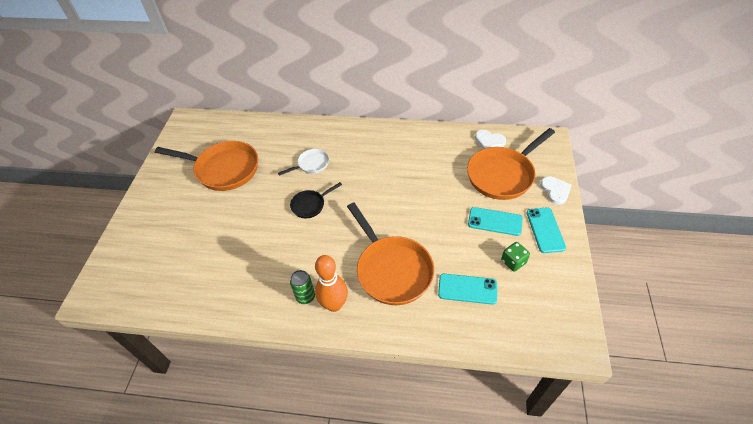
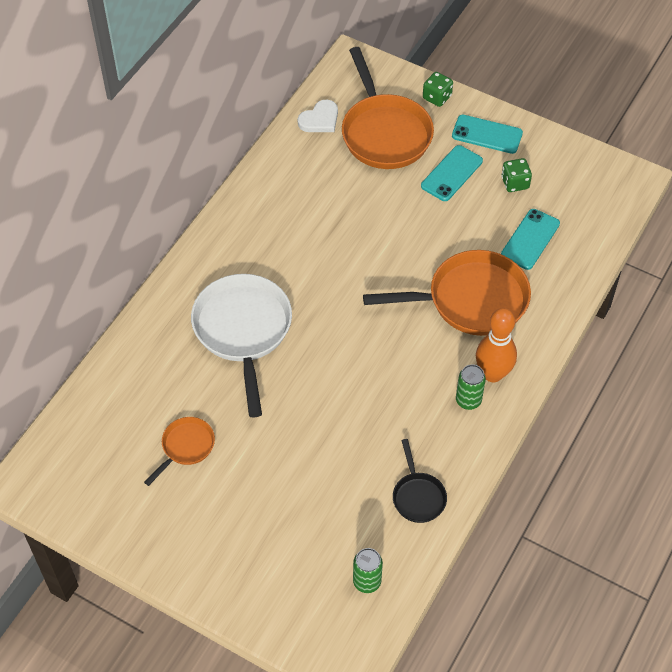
camera: 70 degrees left, 5 degrees up
orange pan [155,141,258,191] -> orange pan [144,417,215,486], size x0.50
white pan [278,149,329,176] -> white pan [191,274,292,418], size x2.00
black pan [290,182,342,218] -> black pan moved to [393,439,447,523]
white heart [540,176,572,205] -> green dice [423,72,453,107]
none -> green can [353,548,383,593]

